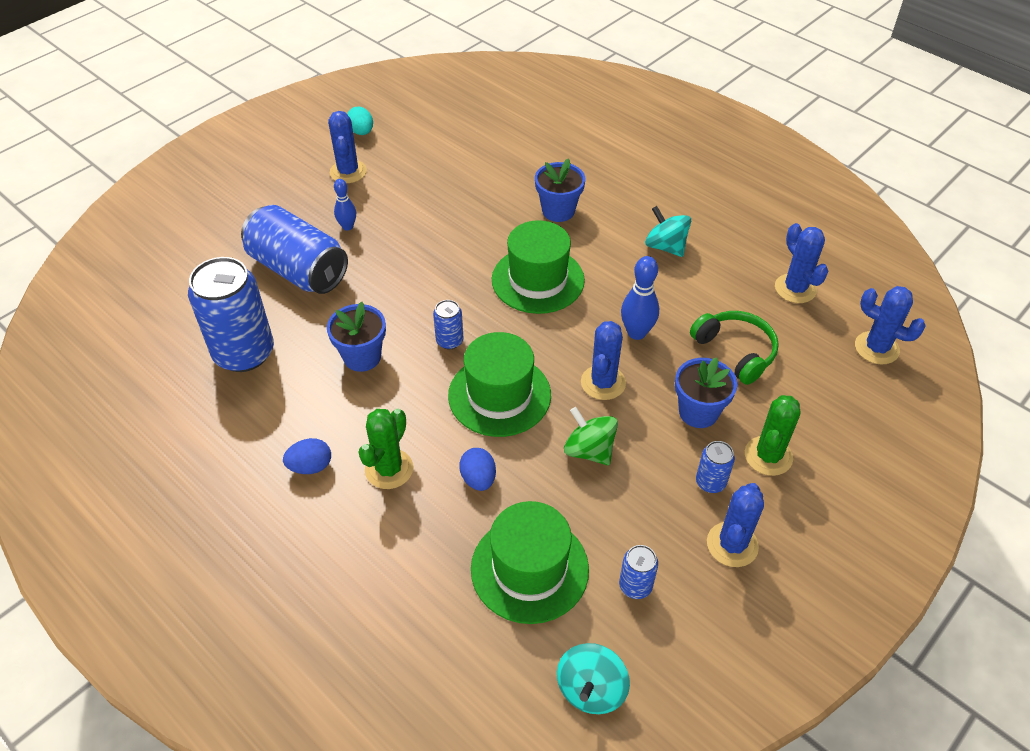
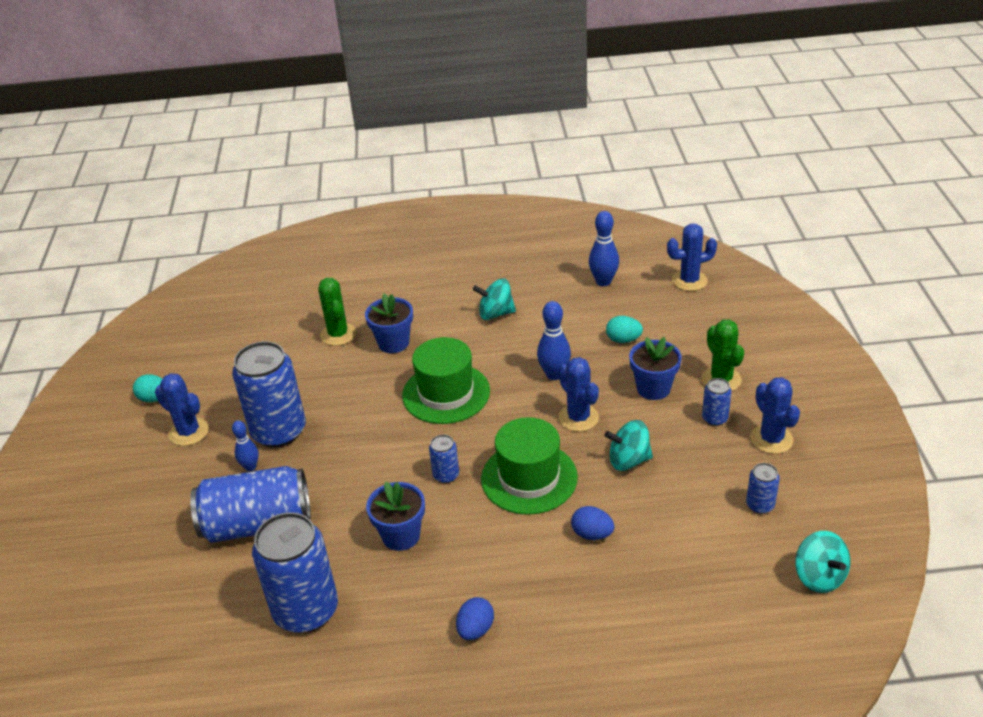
camera: 45 degrees left, 10 degrees down
green cactus [358,409,413,489] -> green cactus moved to [318,278,356,346]
green hat [471,501,589,624] -> none
green spinning top [564,407,618,465] -> turquoise spinning top [604,420,653,471]
green headphones [690,311,779,385] -> turquoise egg [606,316,643,343]
blue cactus [775,223,828,303] -> blue bowling pin [589,211,619,286]
none -> blue can [232,341,306,448]

